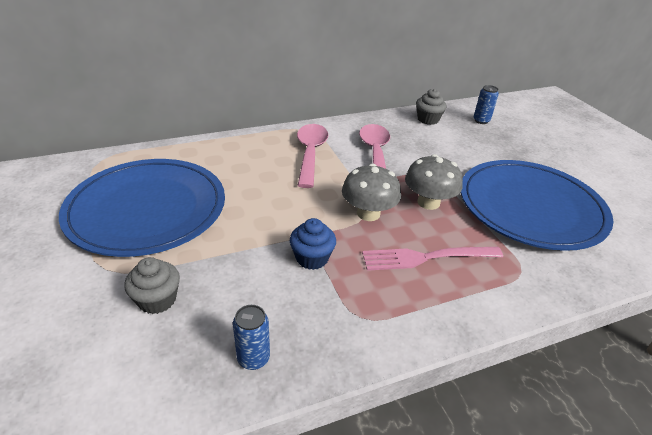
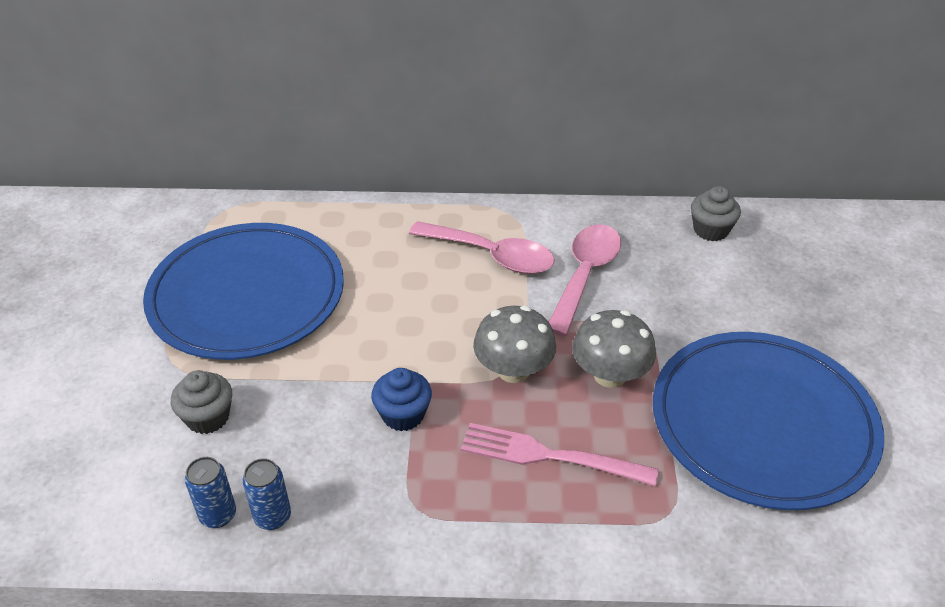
camera: 25 degrees right, 5 degrees up
pink spoon [297,124,328,188] -> pink spoon turned 90 degrees clockwise [409,221,555,274]
blue can [474,85,499,124] -> blue can moved to [185,457,236,528]

